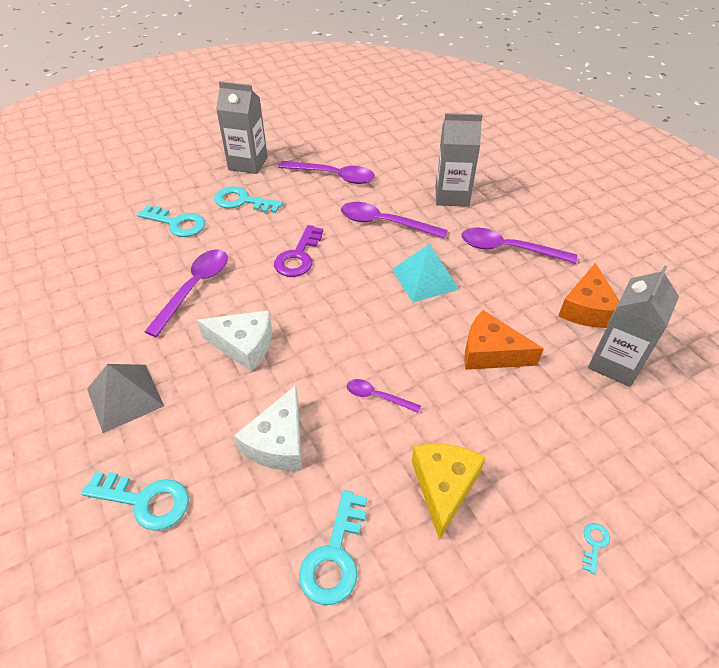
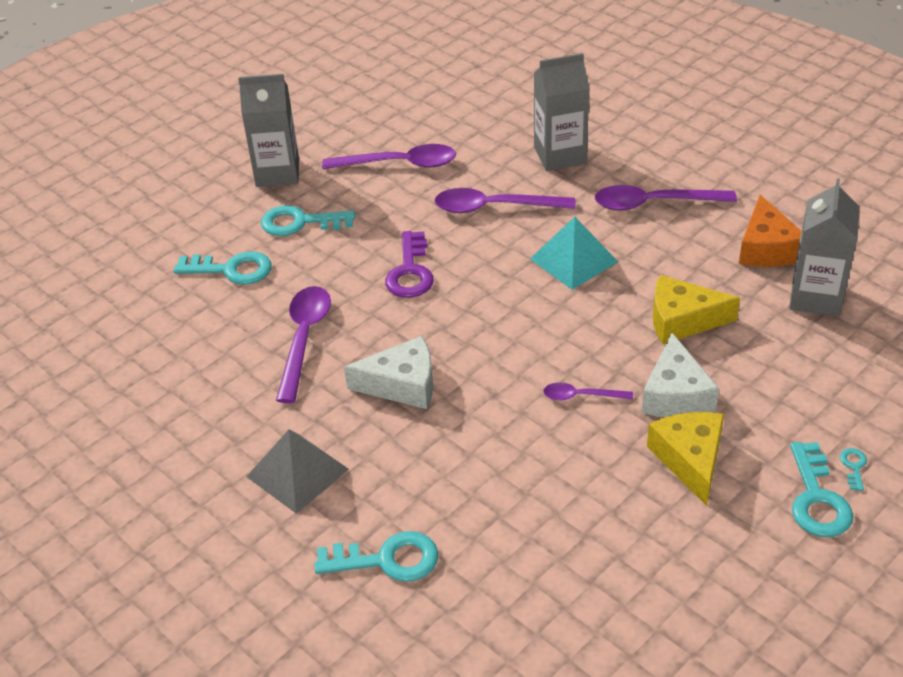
camera: 15 degrees left, 5 degrees down
white cheese [234,385,302,471] -> white cheese moved to [642,333,719,417]
turquoise key [299,490,367,605] -> turquoise key moved to [790,442,853,537]
orange cheese [464,310,544,370] -> yellow cheese [653,275,740,344]

